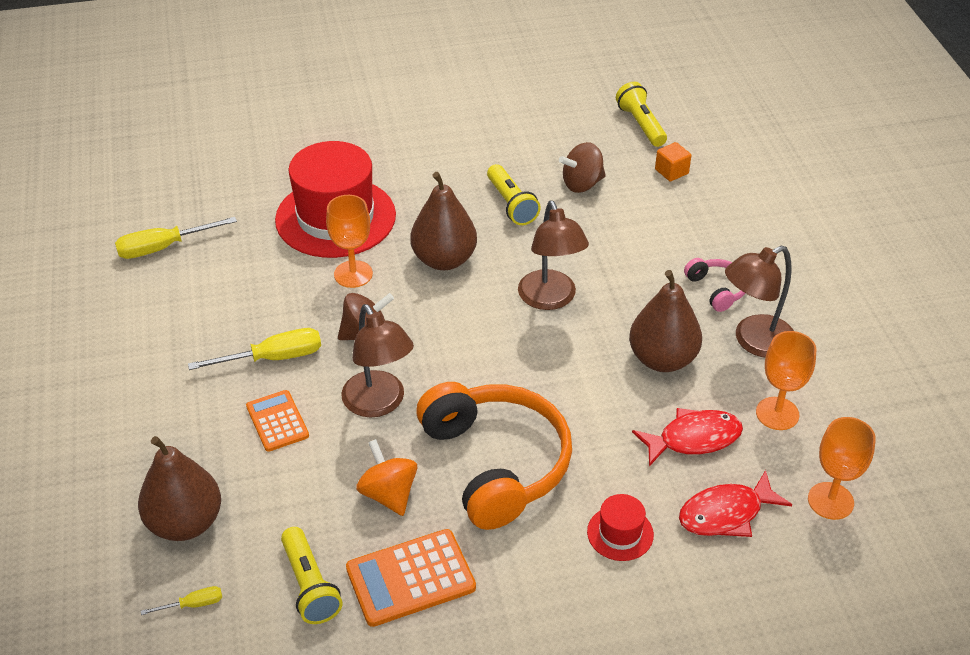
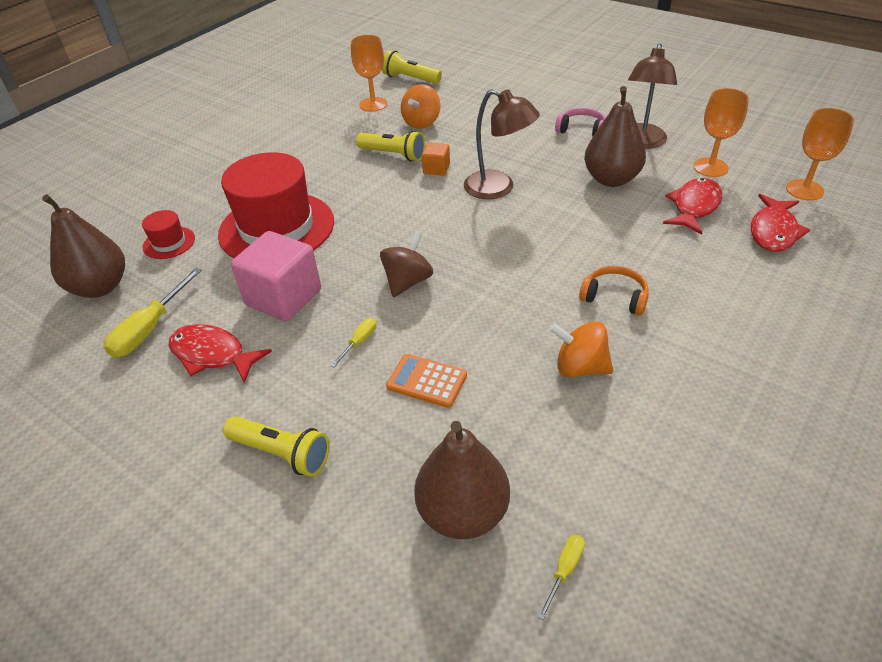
camera: 40 degrees left, 0 degrees up
yellow screwdriver [188,328,321,370] -> yellow screwdriver [331,318,376,367], size x0.52
yellow flashlight [281,527,343,624] -> yellow flashlight moved to [223,416,330,477]
orange goblet [326,195,373,288] -> orange goblet moved to [351,35,388,112]
brown lamp [341,304,414,417] -> none
orange calculator [346,529,476,627] -> none
brown pear [410,172,477,270] -> brown pear moved to [42,194,125,298]
orange headphones [416,382,572,530] -> orange headphones [579,266,649,316], size x0.45
brown spinning top [559,142,606,193] -> orange spinning top [401,84,441,129]
red hat [587,494,654,561] -> red hat moved to [142,210,195,259]
orange cube [655,142,691,181] -> orange cube moved to [422,142,450,176]
none -> red fish [169,324,272,383]
none -> pink cube [231,231,321,321]

